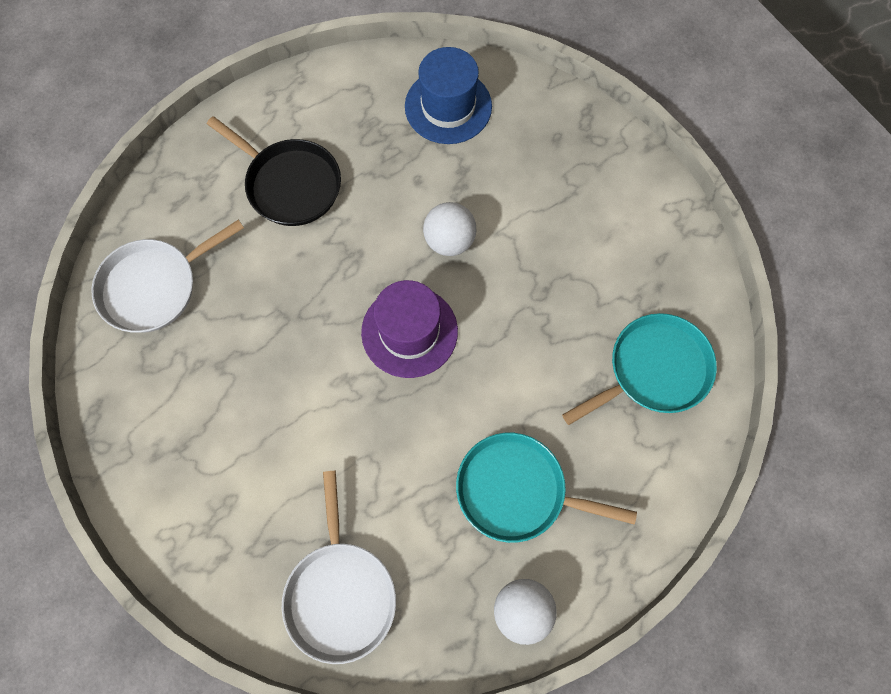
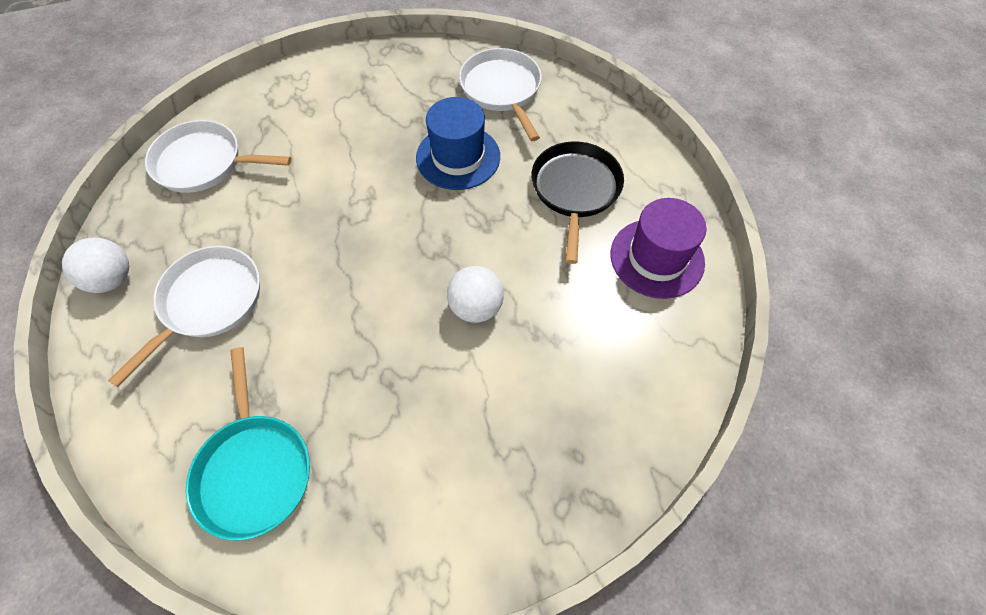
camera: 105 degrees right, 10 degrees down
black pan [207,116,341,226] -> black pan turned 135 degrees clockwise [531,141,624,264]
purple hat [361,280,458,378] -> purple hat moved to [611,198,707,299]
blue hat [405,47,492,144] -> blue hat moved to [416,97,500,190]
turquoise pan [456,433,637,543] -> white pan [108,246,260,387]

